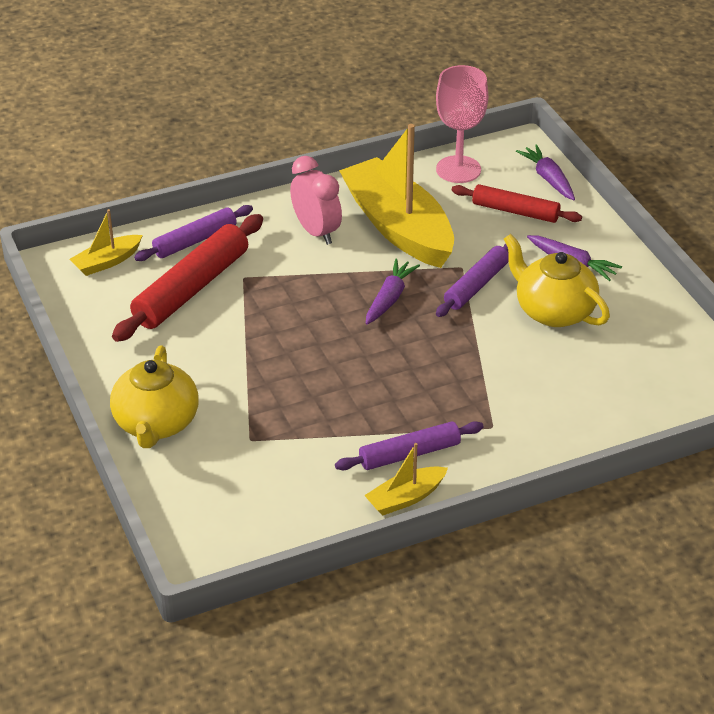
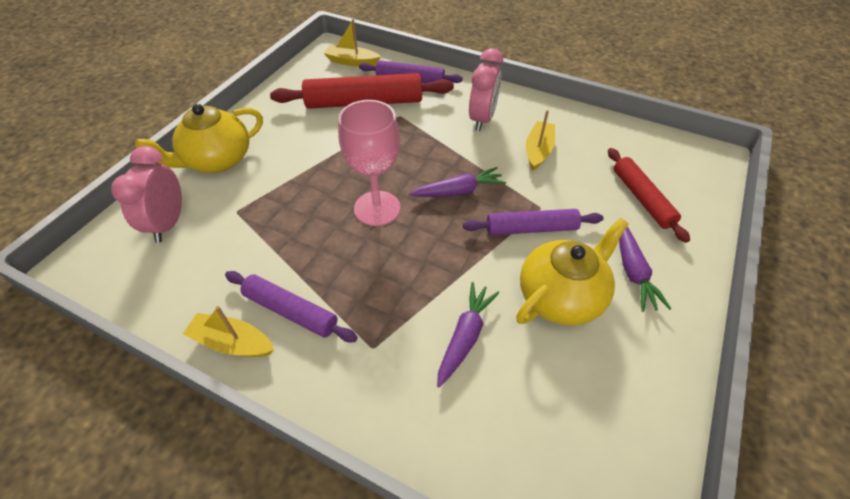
camera: 50 degrees right, 10 degrees up
yellow boat [339,124,454,268] -> yellow boat [526,110,555,171], size x0.45
pink goblet [436,65,488,183] -> pink goblet moved to [338,100,400,226]
yellow teapot [504,234,610,327] -> yellow teapot turned 45 degrees clockwise [516,218,629,326]
purple carrot [516,145,575,200] -> purple carrot moved to [437,282,499,387]
none -> pink clock [111,146,182,243]

